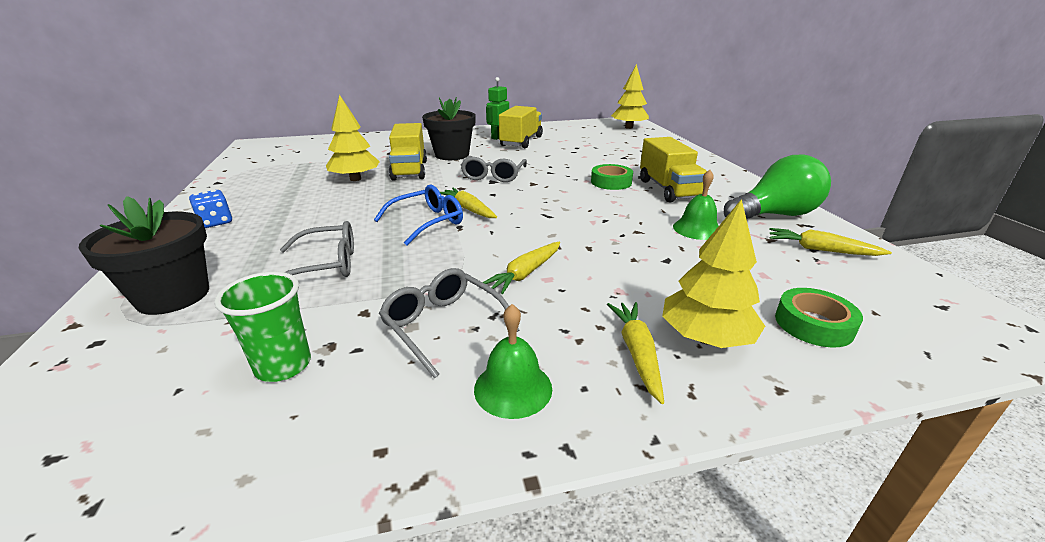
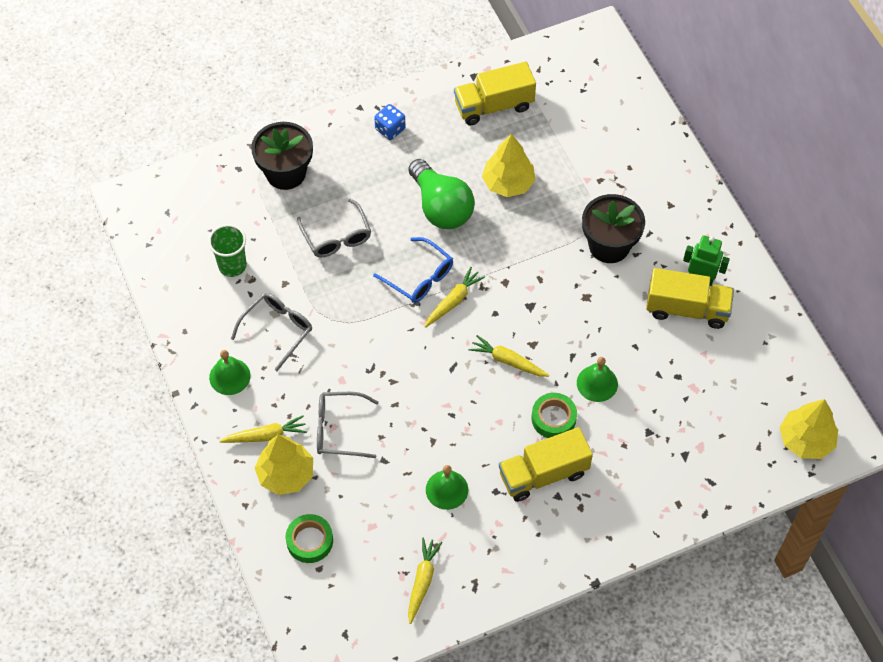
camera: 80 degrees right, 30 degrees up
yellow truck [389,123,427,180] -> yellow truck moved to [454,62,536,126]
grey glasses [461,156,527,182] -> grey glasses moved to [317,392,379,458]
yellow carrot [483,242,560,294] -> yellow carrot moved to [469,335,549,377]
green light bulb [724,155,831,219] -> green light bulb moved to [409,159,475,229]
none -> green bell [577,357,618,402]

